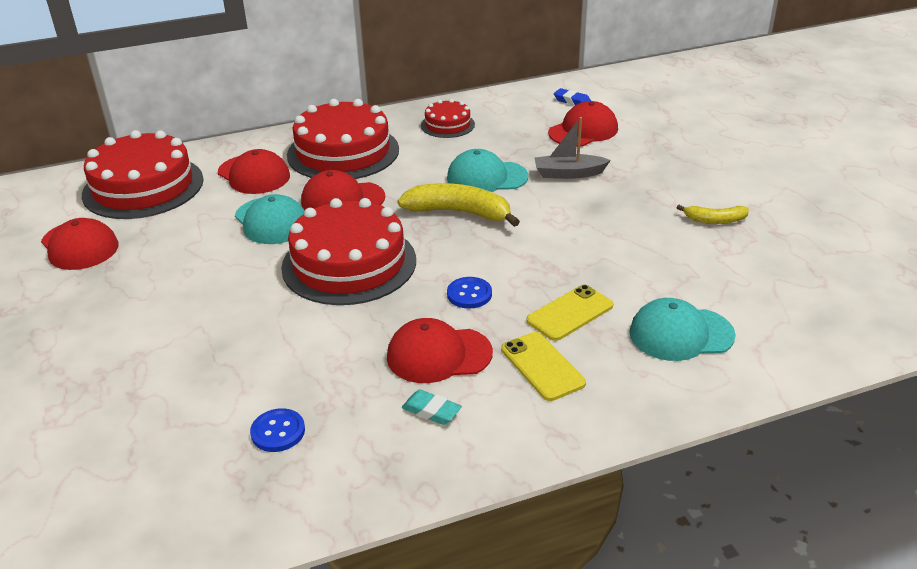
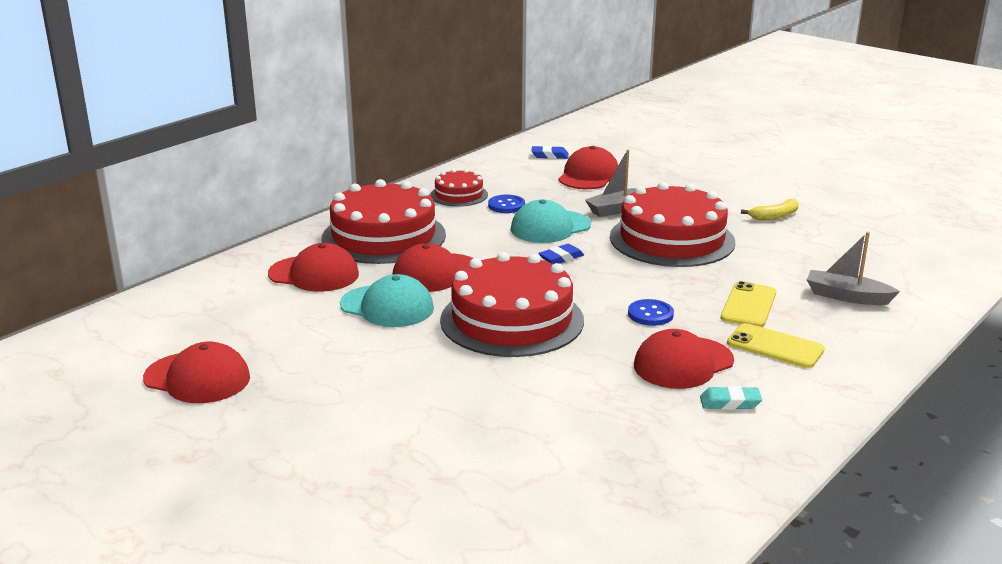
camera: 30 degrees left, 10 degrees down
red cake [82,130,204,219] -> red cake moved to [610,182,735,267]
blue button [250,408,305,452] -> blue button moved to [488,195,525,213]
yellow banana [397,183,520,227] -> blue eraser [538,244,584,264]
turquoise cap [630,298,736,361] -> grey boat [807,232,900,305]

